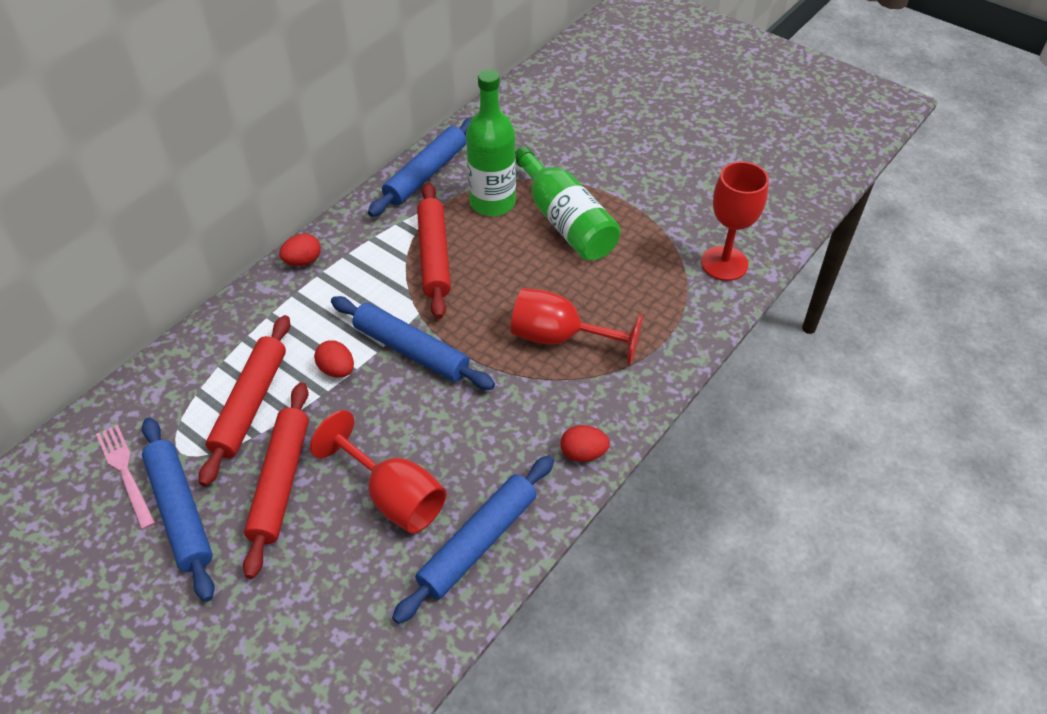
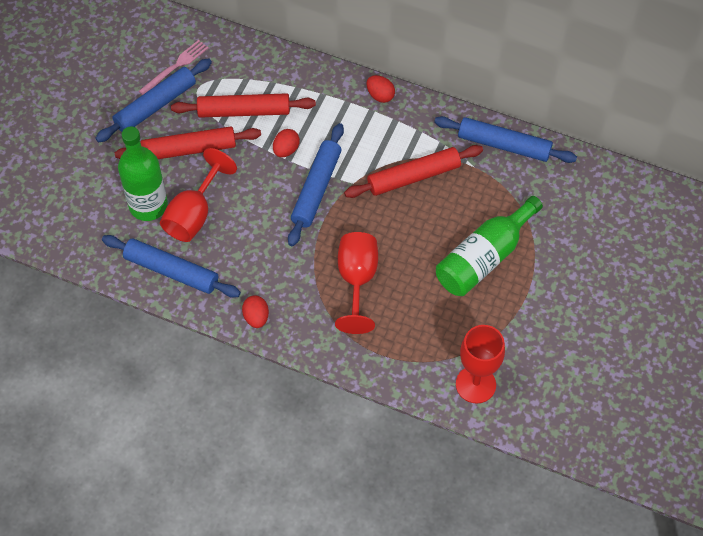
camera: 75 degrees right, 10 degrees up
green bottle [466,69,516,216] -> green bottle moved to [118,127,168,221]

